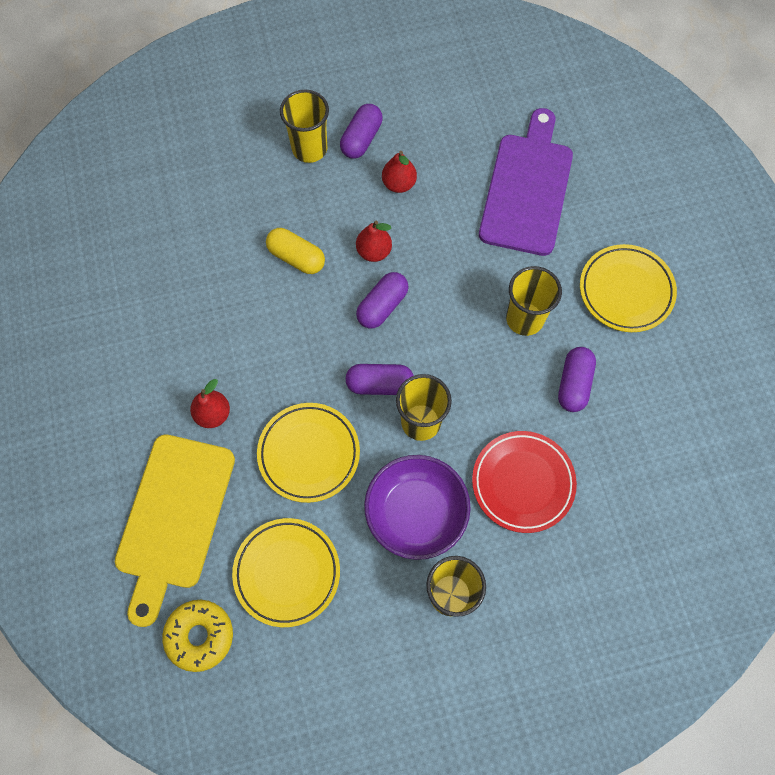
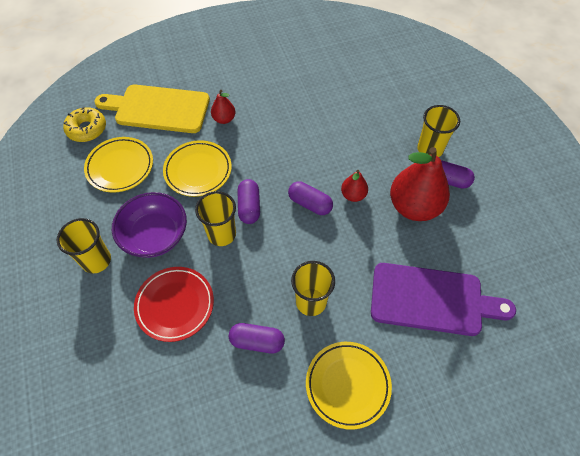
camera: 85 degrees right, 10 degrees down
yellow capsule [266,228,325,274] -> none
red pear [382,151,417,193] -> red pear [390,147,450,221], size x2.08

